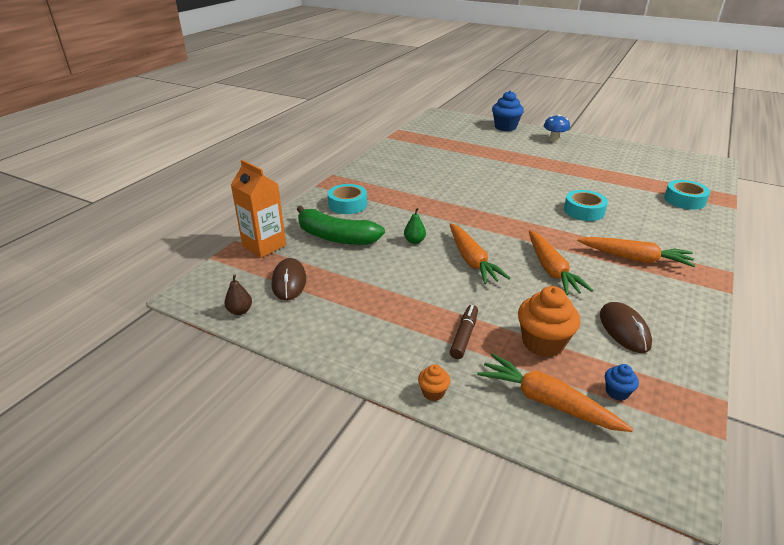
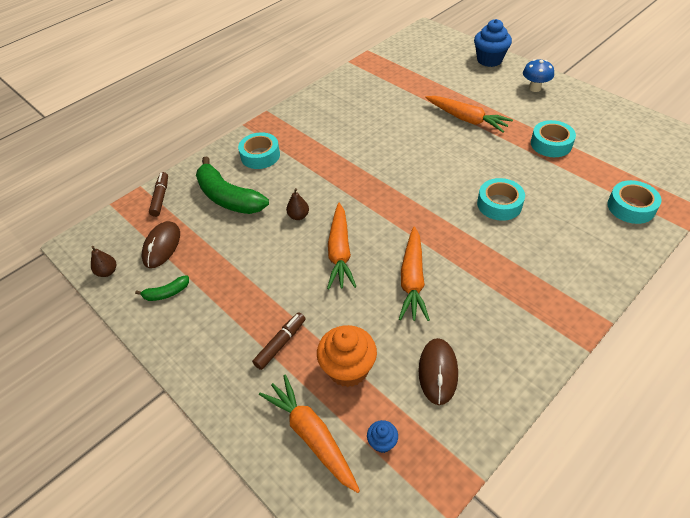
camera: 20 degrees right, 15 degrees up
orange carton [231,160,286,258] -> brown marker [149,172,168,217]
green pear [404,208,426,244] -> brown pear [286,188,309,220]
orange cupcake [418,364,450,401] -> none
orange carrot [577,237,696,267] -> orange carrot moved to [425,96,513,133]
none -> green banana [135,275,189,301]
none -> turquoise tape [531,120,576,157]

